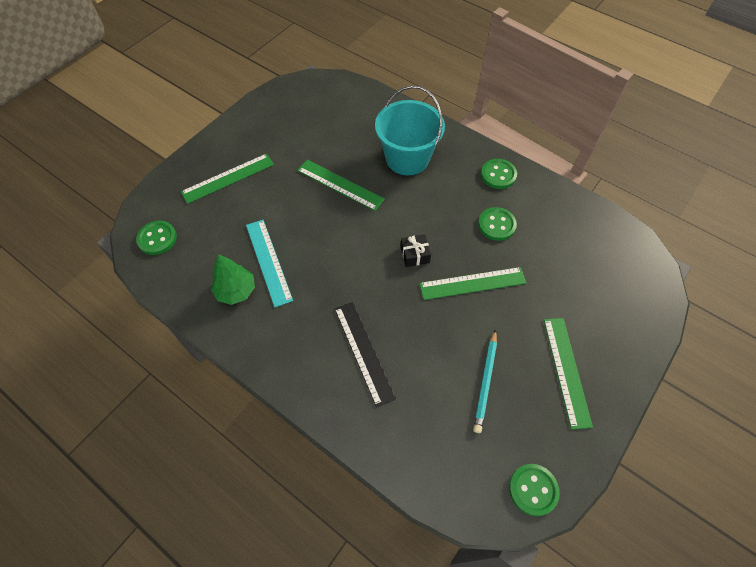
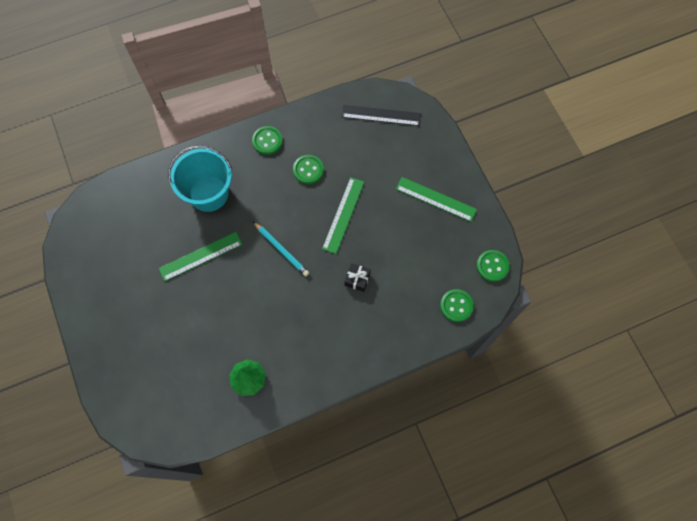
camera: 60 degrees left, 10 degrees up
green button [136,221,177,255] -> green button moved to [440,289,474,322]
green ruler [181,154,274,204] -> none
turquoise ruler [246,220,293,307] -> none
black ruler [335,302,396,407] -> black ruler moved to [341,105,421,126]
black gift [400,234,431,267] -> black gift moved to [345,263,371,292]
turquoise pencil [473,329,497,433] -> turquoise pencil moved to [253,221,309,276]

